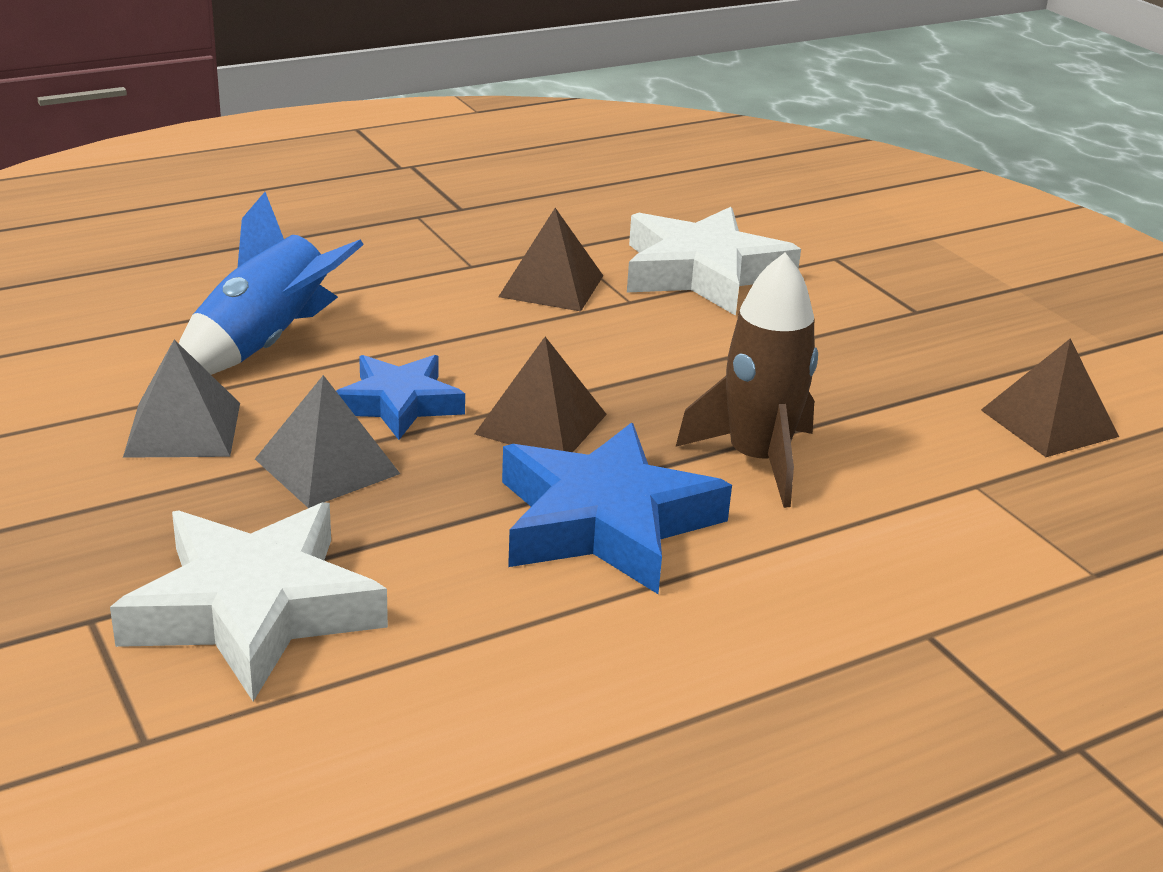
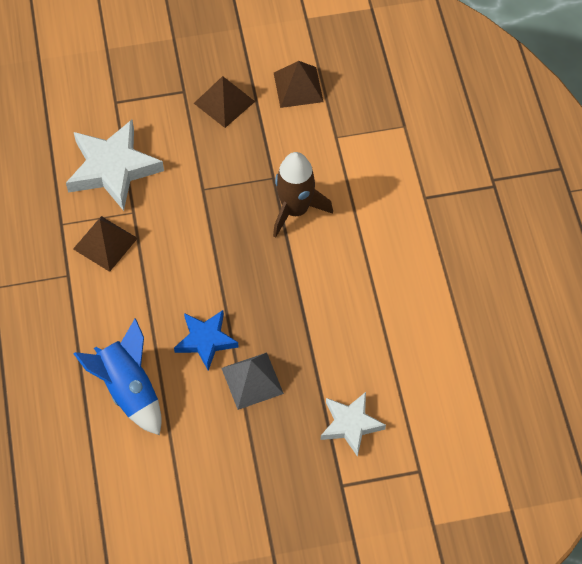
camera: 70 degrees left, 30 degrees up
white star [110,502,388,701] -> white star [321,392,386,457], size x0.61
grey pyramid [123,340,240,458] -> none
brown pyramid [475,337,607,452] -> brown pyramid moved to [194,76,256,128]
blue star [502,422,732,594] -> none

